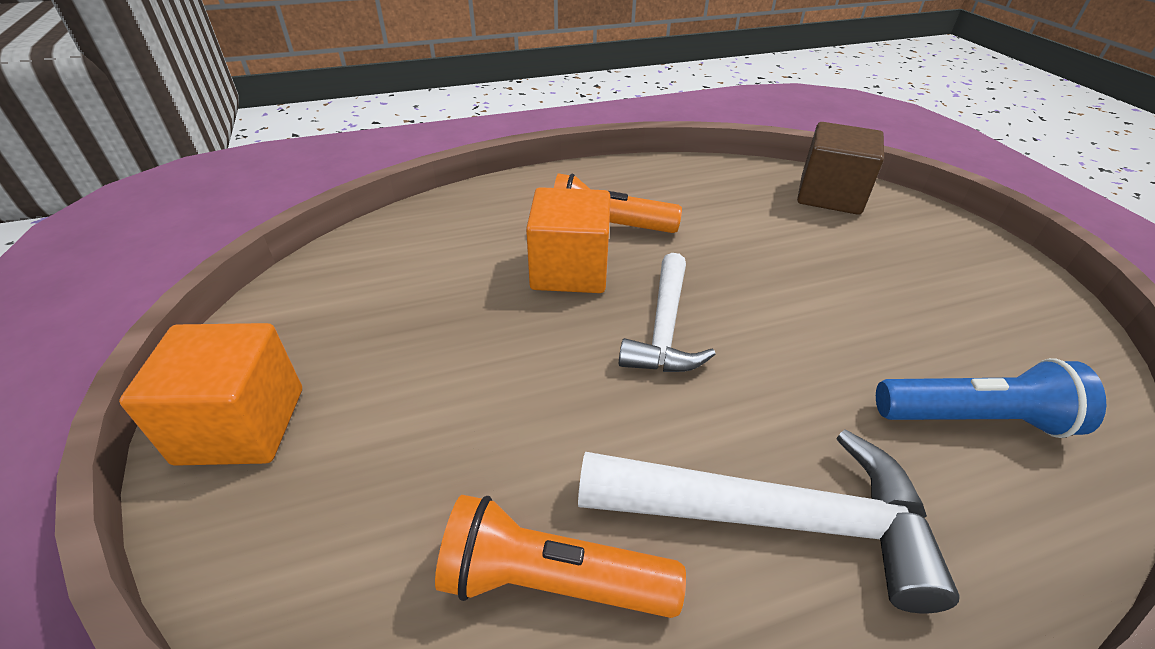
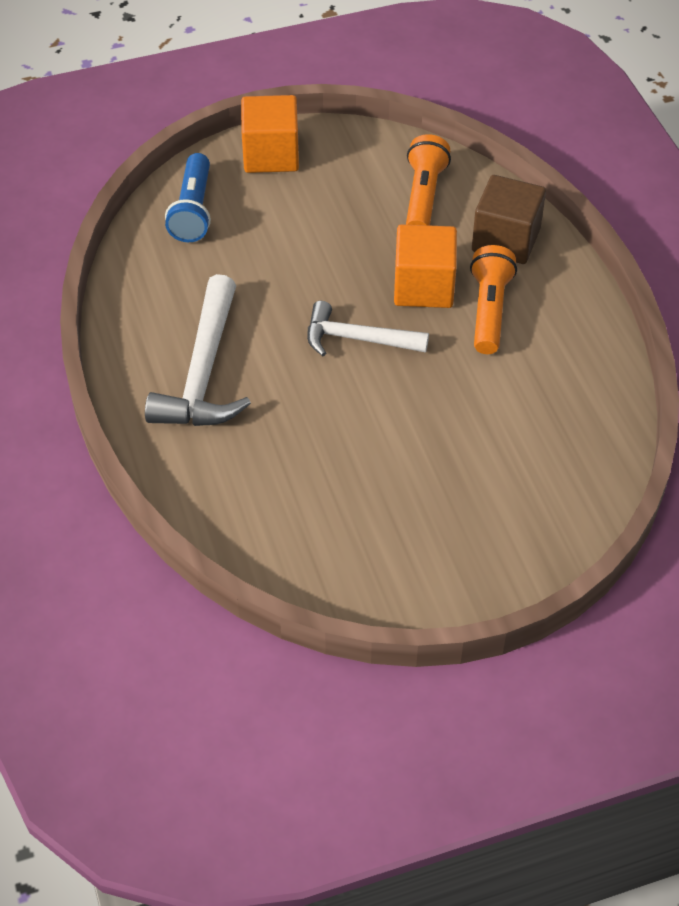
camera: 90 degrees right, 10 degrees up
orange flashlight [435,495,686,618] -> orange flashlight moved to [406,134,451,226]
brown cube [797,122,884,215] -> brown cube moved to [472,175,546,264]
blue flashlight [876,358,1106,438] -> blue flashlight moved to [165,153,211,242]

